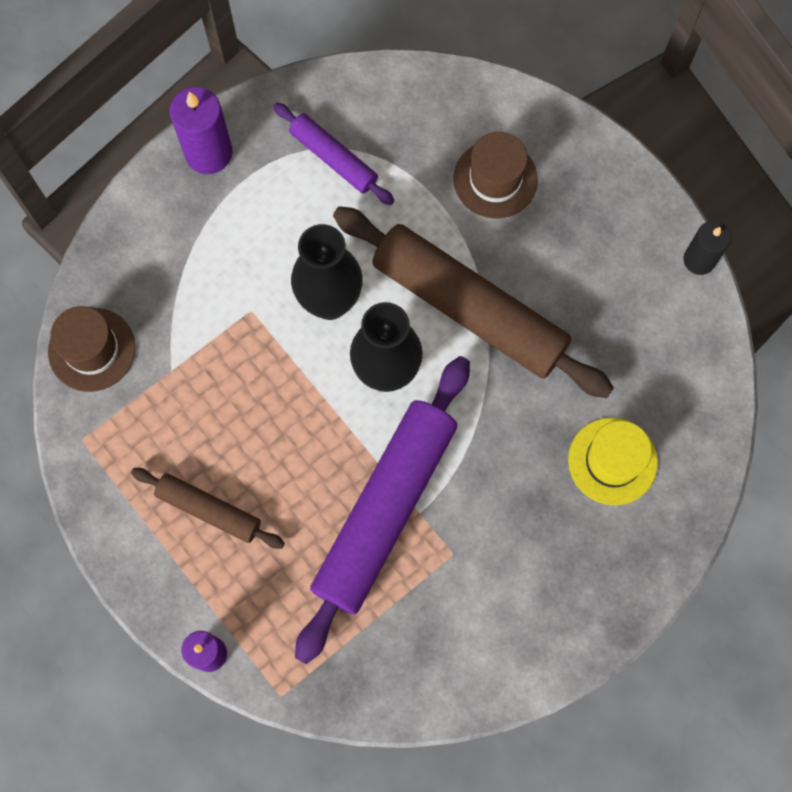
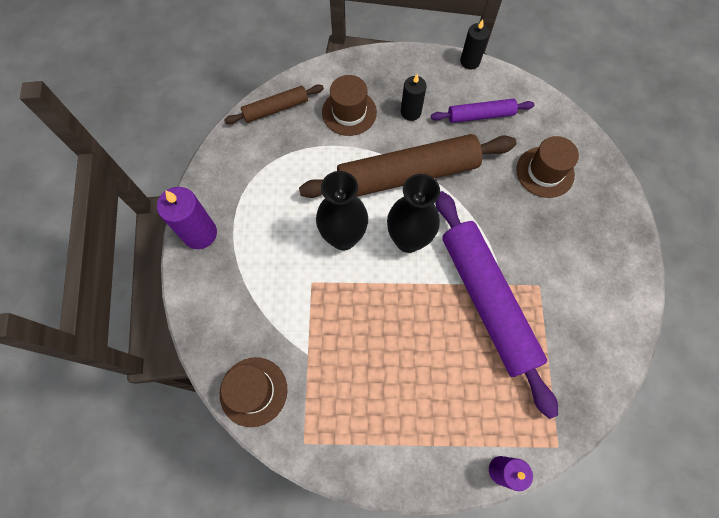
camera: 50 degrees left, 5 degrees down
brown rolling pin [131,468,285,549] -> brown rolling pin moved to [224,85,324,124]
purple rolling pin [273,103,394,205] -> purple rolling pin moved to [431,99,535,123]
yellow hat [568,418,658,505] -> brown hat [516,136,579,198]
none -> black candle [401,74,427,121]

